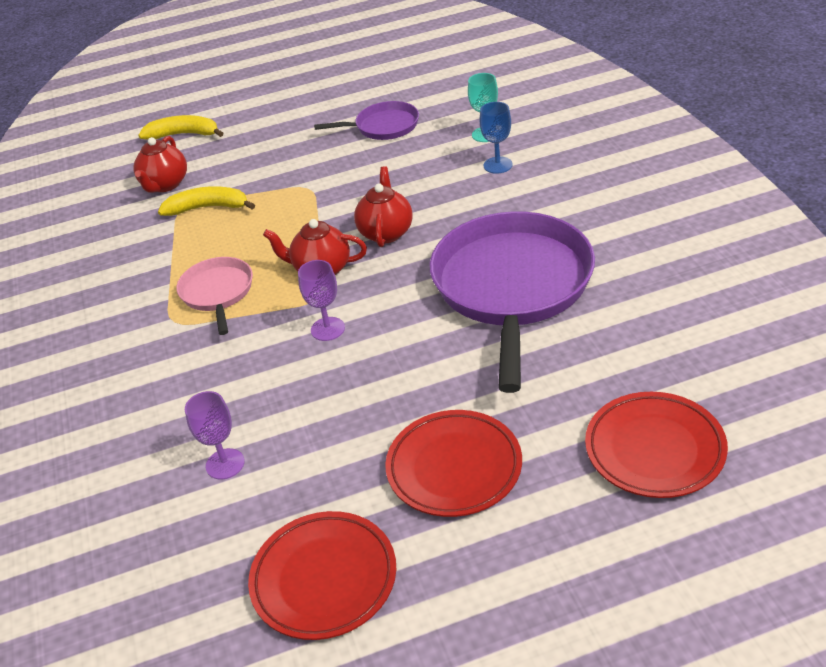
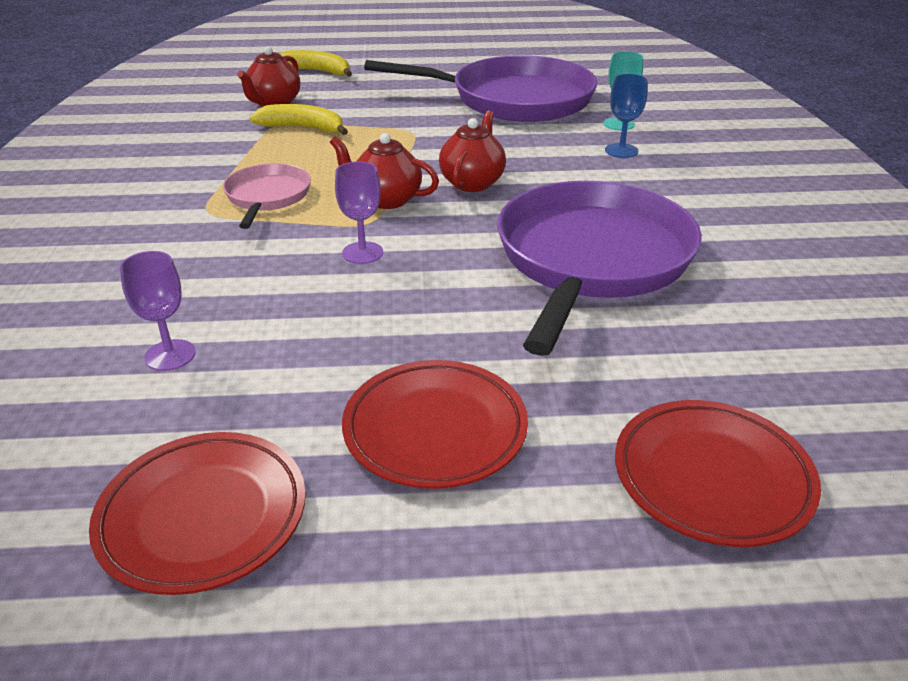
camera: 10 degrees right, 5 degrees down
purple pan [314,101,419,140] -> purple pan [364,55,597,122], size x2.04

